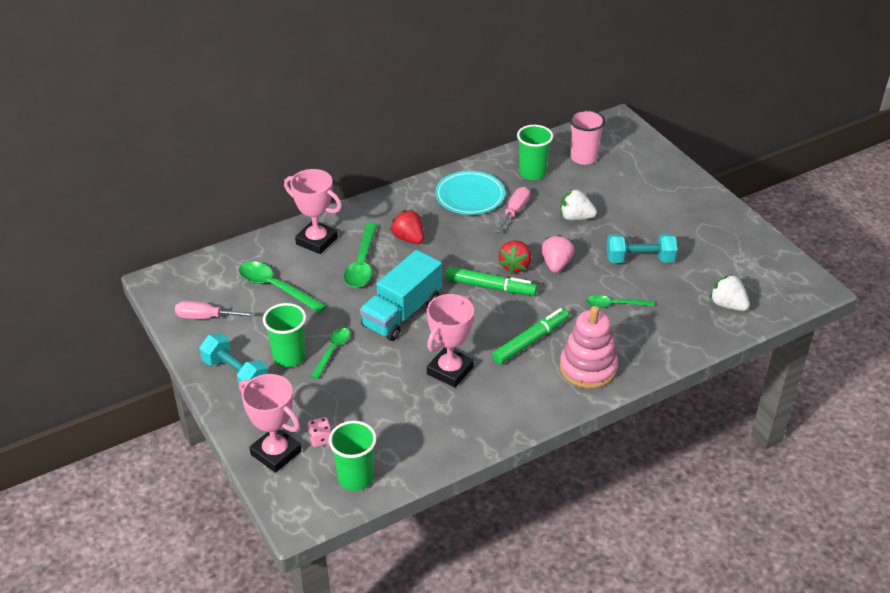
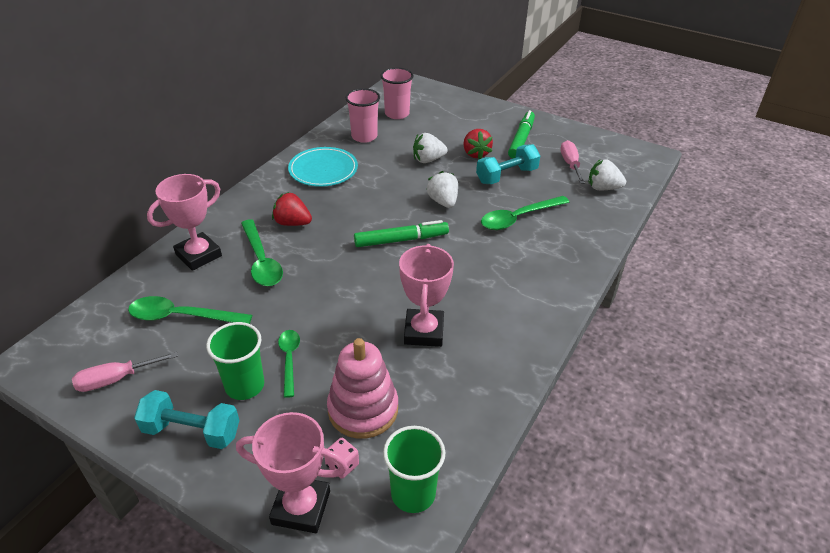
camera: 30 degrees left, 0 degrees up
pink trophy [284,169,342,254] -> pink trophy turned 45 degrees counterclockwise [147,174,222,271]
turquoise truck [360,250,442,341] -> none
green marker [492,308,569,364] -> green marker moved to [508,110,535,158]
pink screwdriver [495,187,530,233] -> pink screwdriver moved to [561,140,585,184]
red strawberry [499,240,531,274] -> red strawberry moved to [463,129,493,159]
green cup [517,125,553,180] -> pink cup [345,88,380,143]
pink strawberry [541,234,575,273] -> white strawberry [427,171,458,208]
pink stacking toy [560,306,618,389] -> pink stacking toy moved to [327,338,398,439]
green spoon [586,295,654,308] -> green spoon [481,196,569,230], size x1.57

